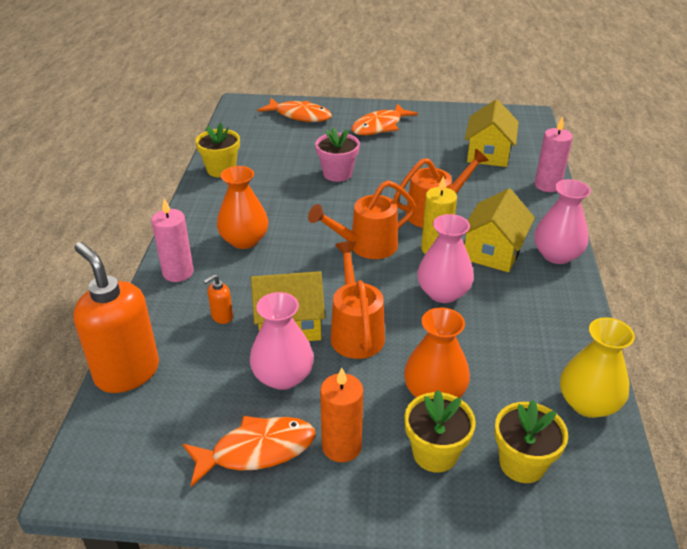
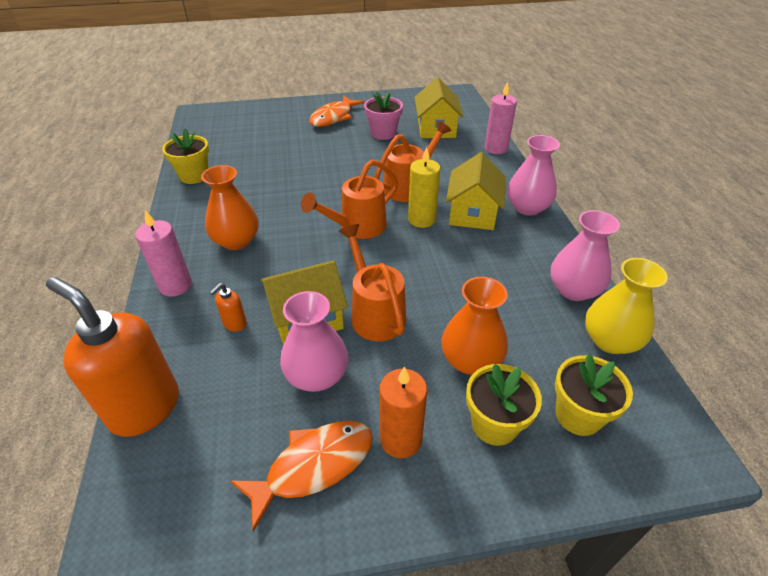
camera: 15 degrees left, 5 degrees up
orange fish [258,98,332,122] -> none
pink flower pot [315,128,360,182] -> pink flower pot moved to [364,91,403,140]
pink vase [417,214,474,303] -> pink vase moved to [550,210,620,301]

